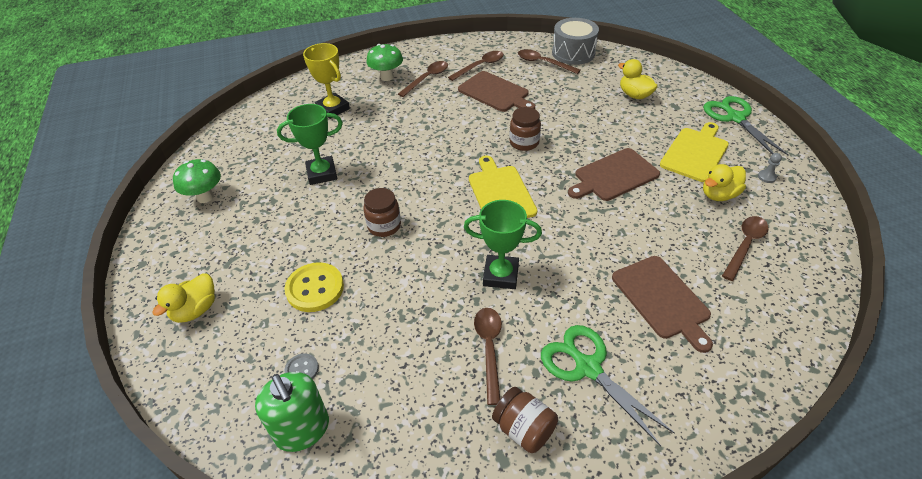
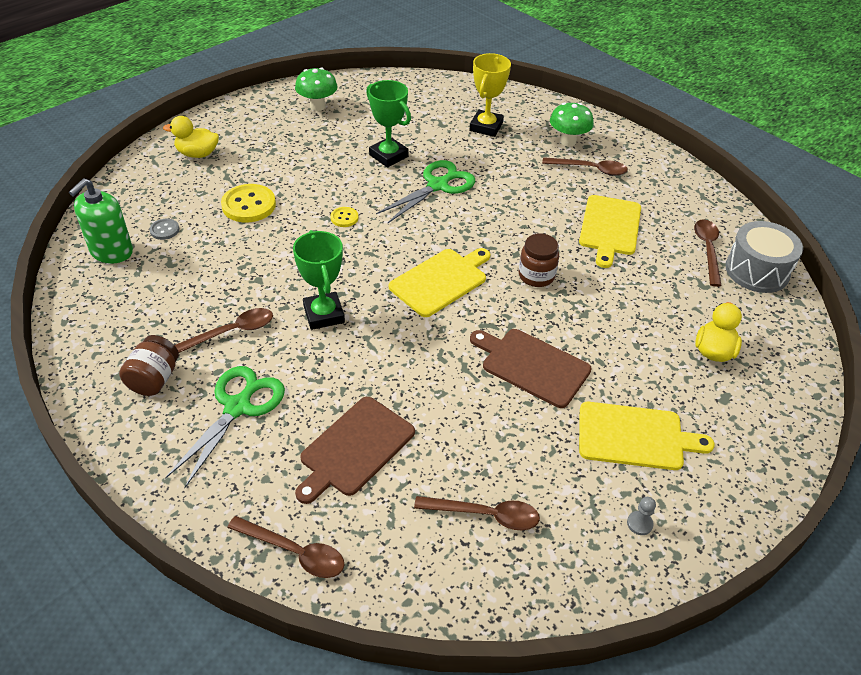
camera: 60 degrees right, 0 degrees up
brown jar [363,188,401,237] -> yellow button [330,207,358,227]
brown spoon [448,51,504,81] -> brown spoon moved to [227,516,344,578]
brown cutting board [458,71,535,112] -> yellow cutting board [579,195,641,268]
green scissors [703,96,789,156] -> green scissors moved to [376,160,475,223]
yellow duck [703,164,746,201] -> none

